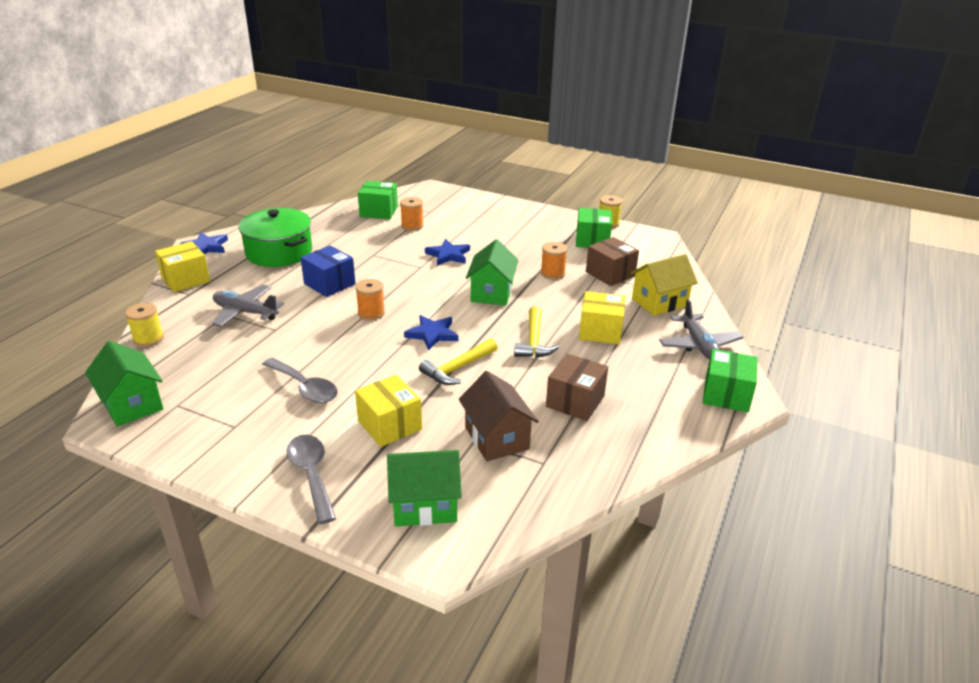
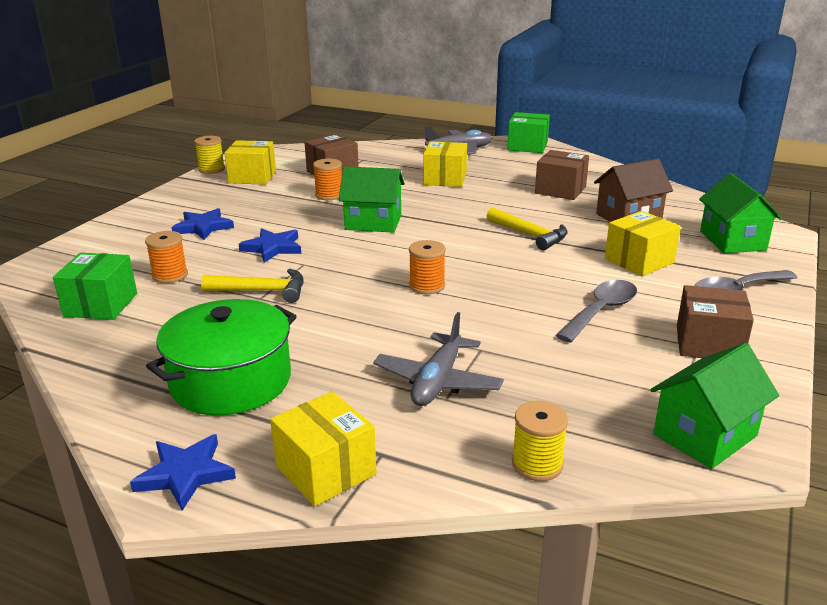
camera: 90 degrees left, 5 degrees down
blue box [301,245,356,297] -> none
blue star [404,315,459,351] -> blue star moved to [171,208,234,240]
yellow hammer [514,306,559,357] -> yellow hammer moved to [201,269,303,303]
green box [576,208,612,248] -> yellow box [224,140,276,185]
yellow house [631,254,698,316] -> none
none -> brown box [677,285,754,358]

